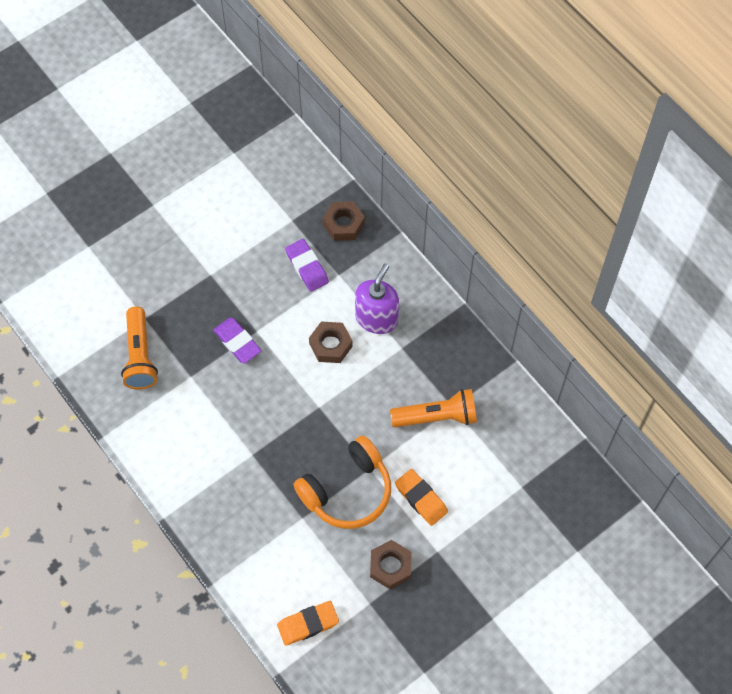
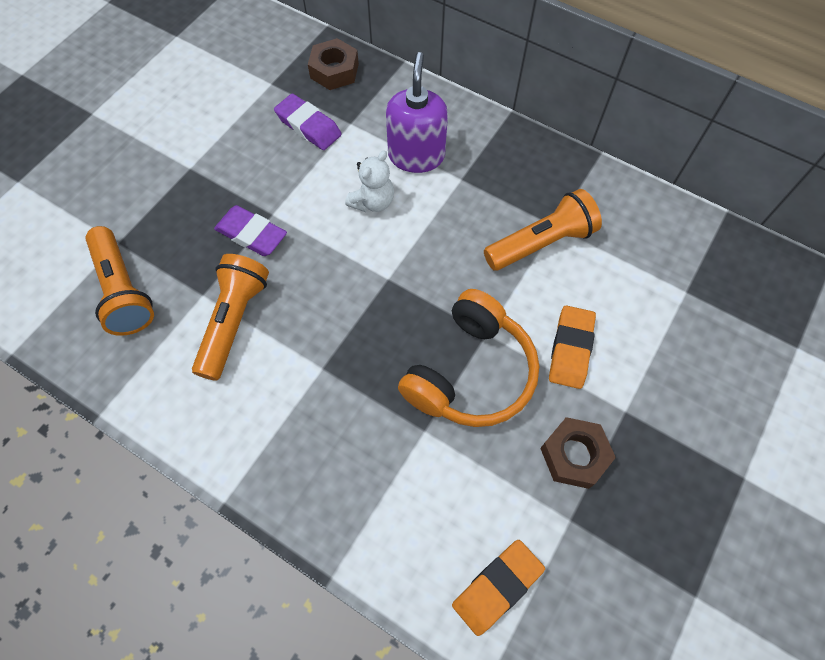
camera: 20 degrees left, 0 degrees up
brown nut [309,322,353,363] -> white teddy bear [345,151,394,212]
orange eraser [395,469,448,526] -> orange eraser turned 75 degrees clockwise [549,306,596,389]
none -> orange flashlight [192,254,269,381]

